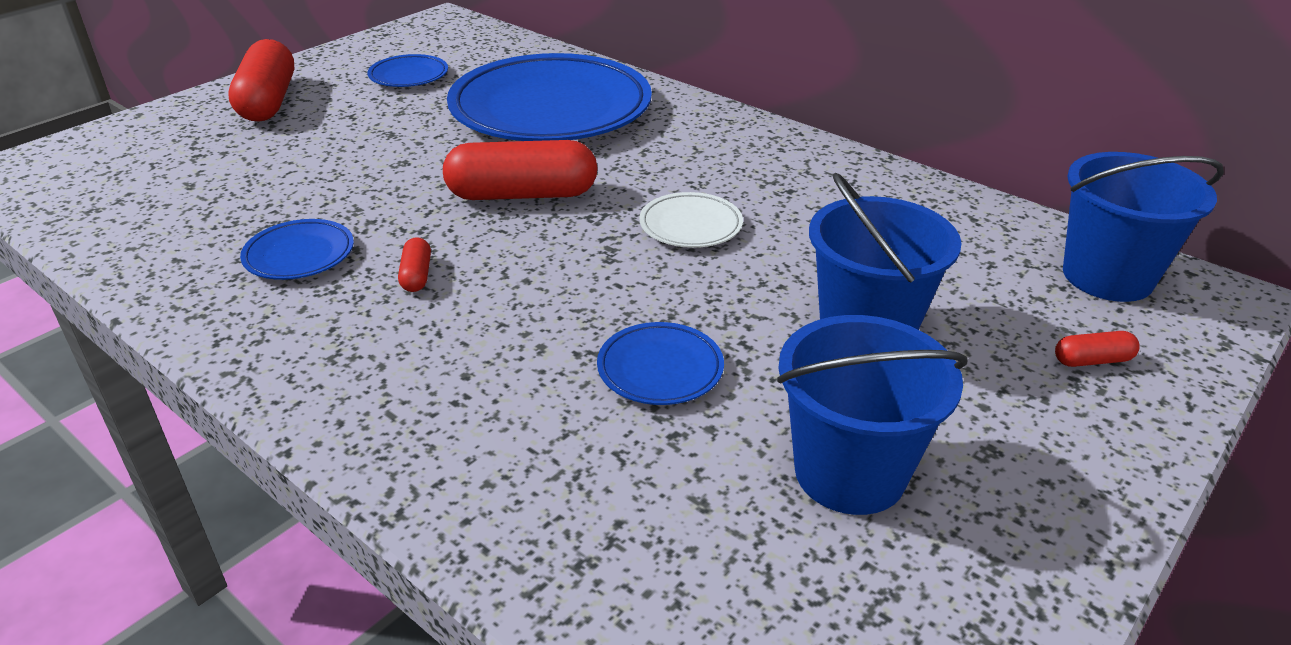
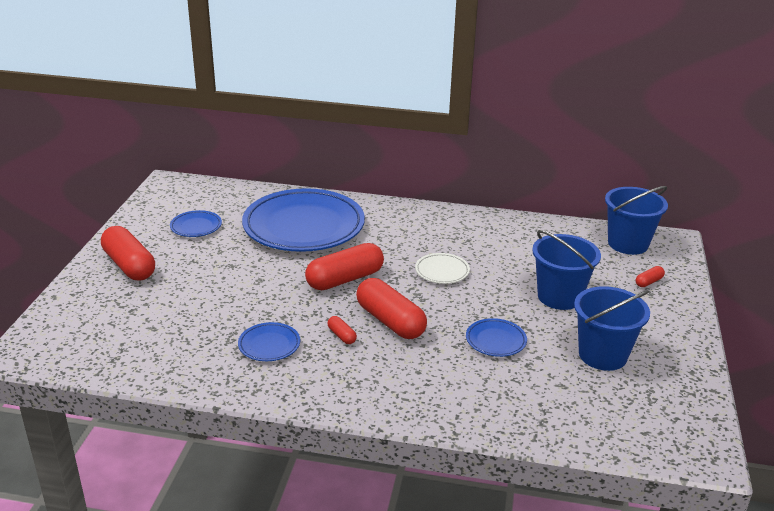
camera: 30 degrees left, 5 degrees down
none -> red capsule [356,278,427,339]

